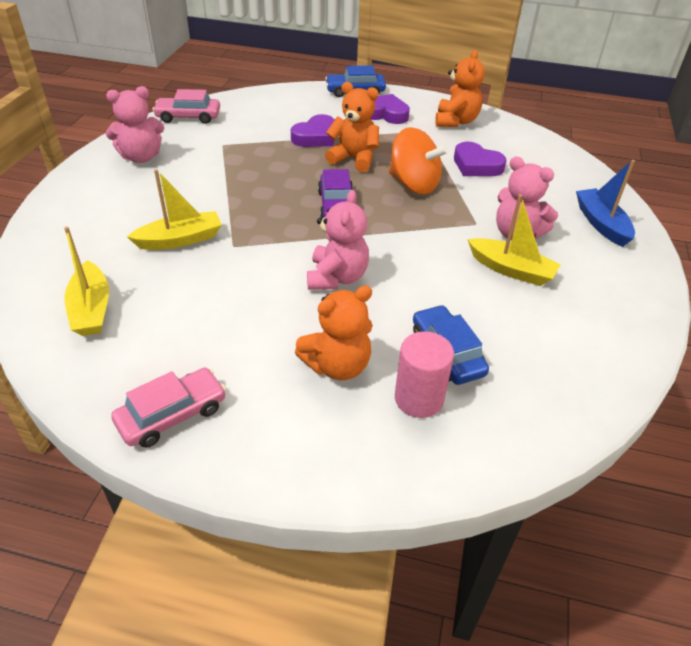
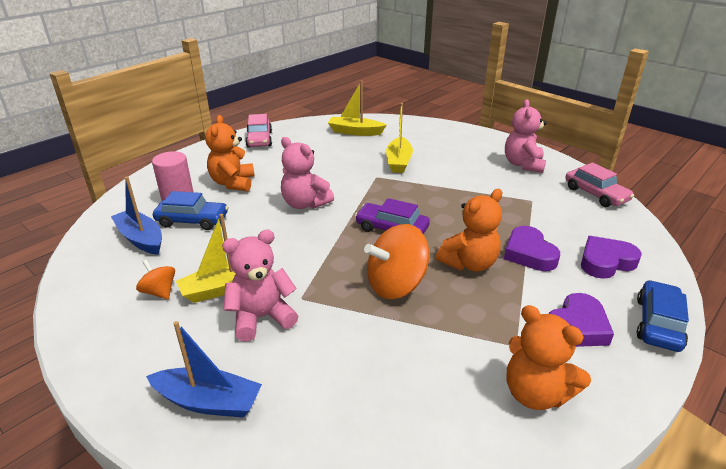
camera: 120 degrees right, 10 degrees down
pink car [152,89,220,124] -> pink car turned 120 degrees clockwise [565,163,634,207]
purple heart [454,142,507,176] -> purple heart moved to [581,236,642,279]
none -> blue boat [111,176,162,255]
none -> orange spinning top [136,259,175,300]

